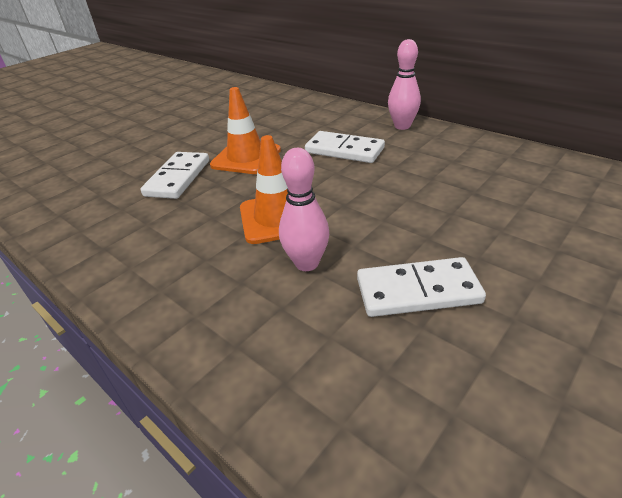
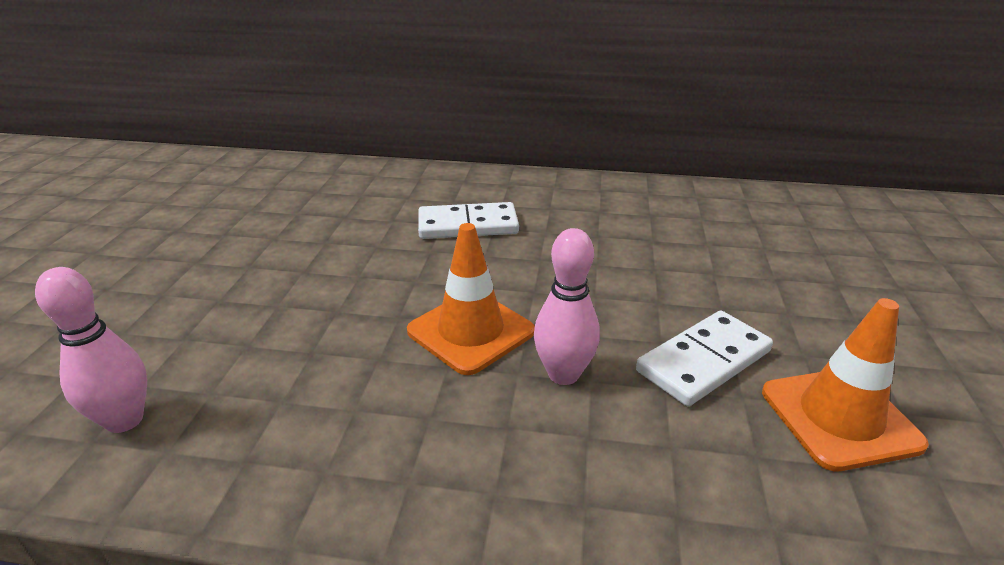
camera: 35 degrees left, 5 degrees down
white domino [141,152,209,199] -> none
orange traffic cone [210,87,281,174] -> orange traffic cone moved to [762,298,929,471]
pink bowling pin [388,39,421,130] -> pink bowling pin moved to [35,267,147,433]

